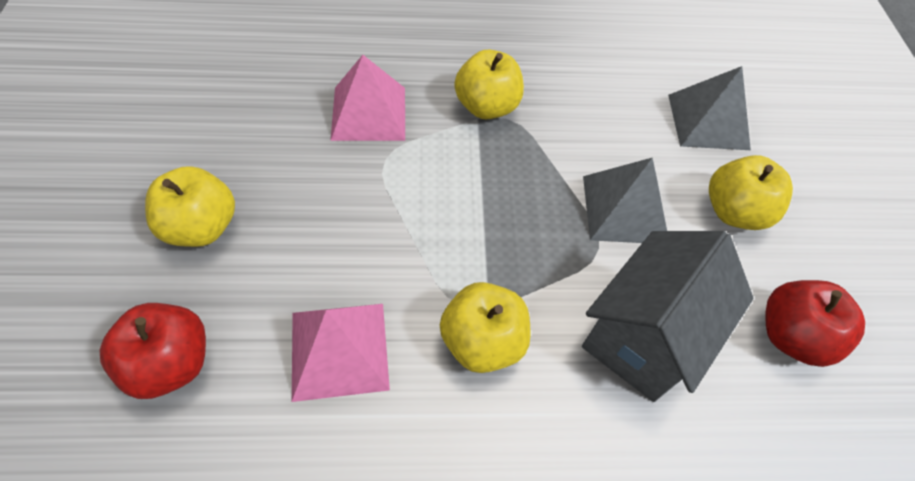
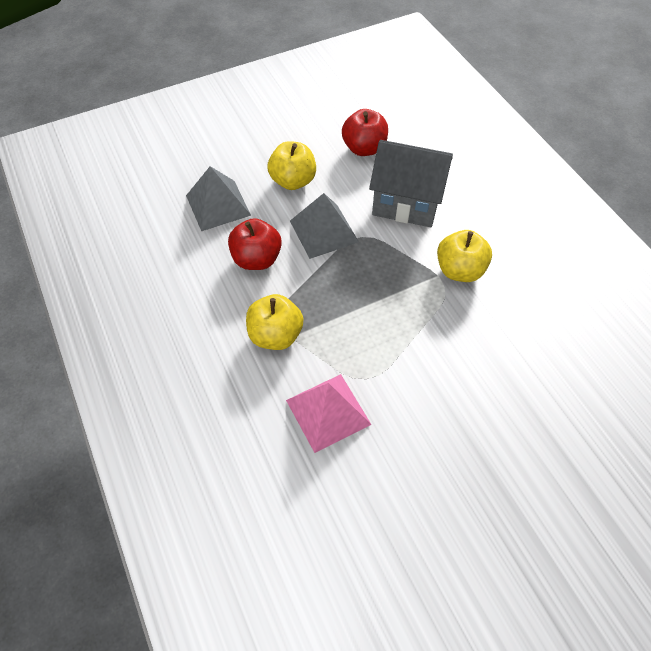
camera: 110 degrees left, 0 degrees up
red apple [99,303,206,399] -> red apple moved to [228,218,282,270]
yellow apple [145,166,235,247] -> none
pink pyramid [292,304,390,402] -> none

